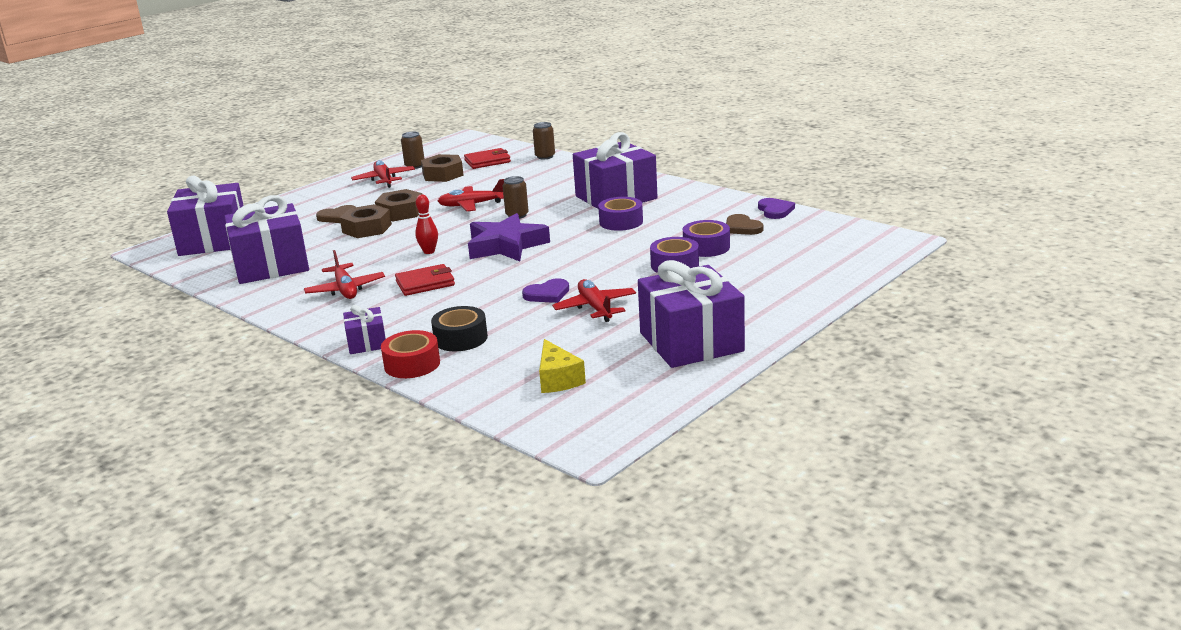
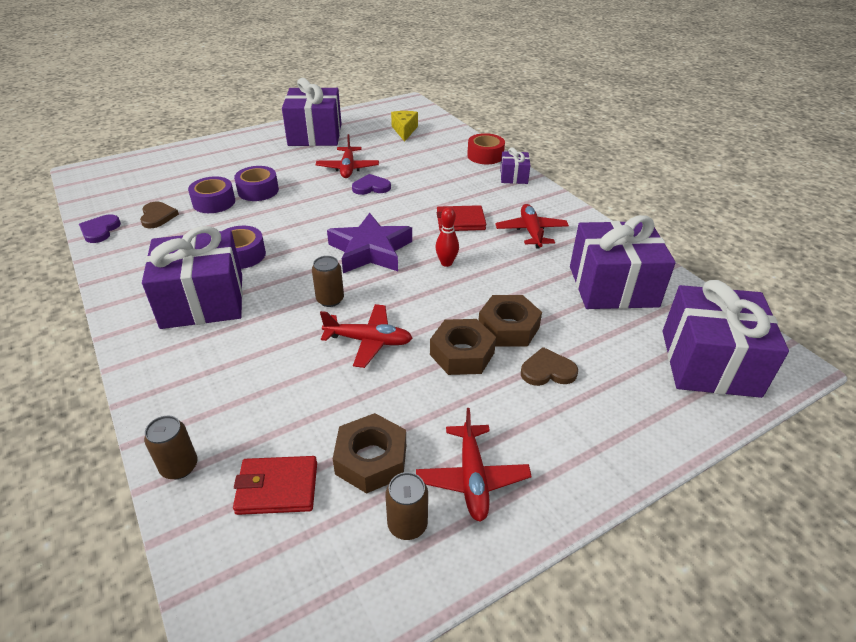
camera: 165 degrees left, 15 degrees up
black tape [431,306,488,351] -> none

